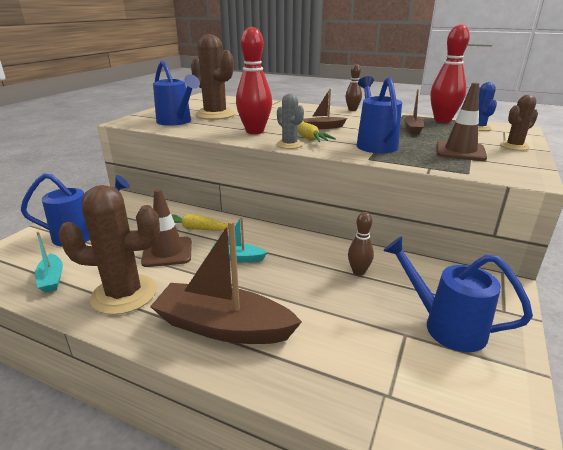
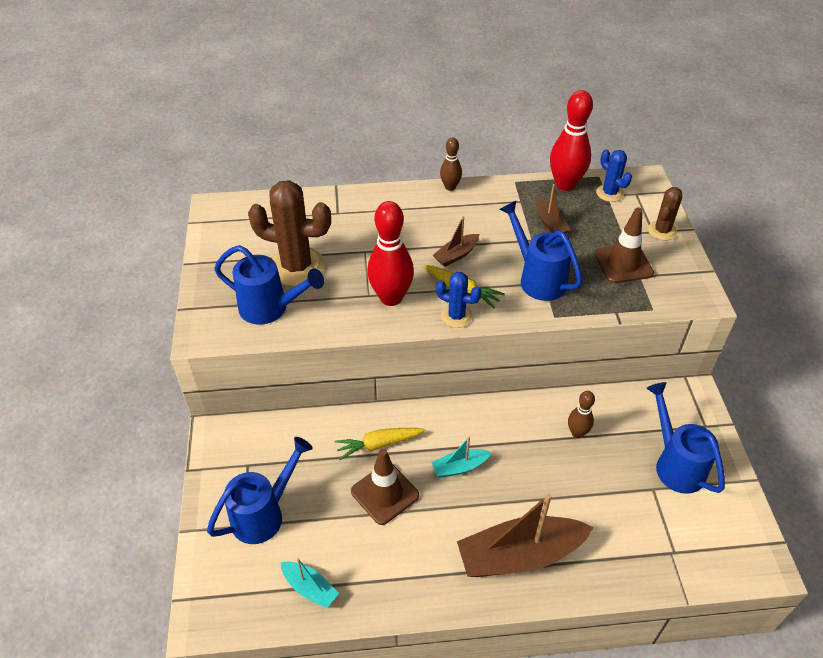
camera: 30 degrees left, 20 degrees up
brown cactus [58,185,160,315] -> none
grey cactus [276,94,304,149] -> blue cactus [436,272,482,328]
blue watering can [383,236,533,352] -> blue watering can turned 60 degrees clockwise [646,382,725,494]

